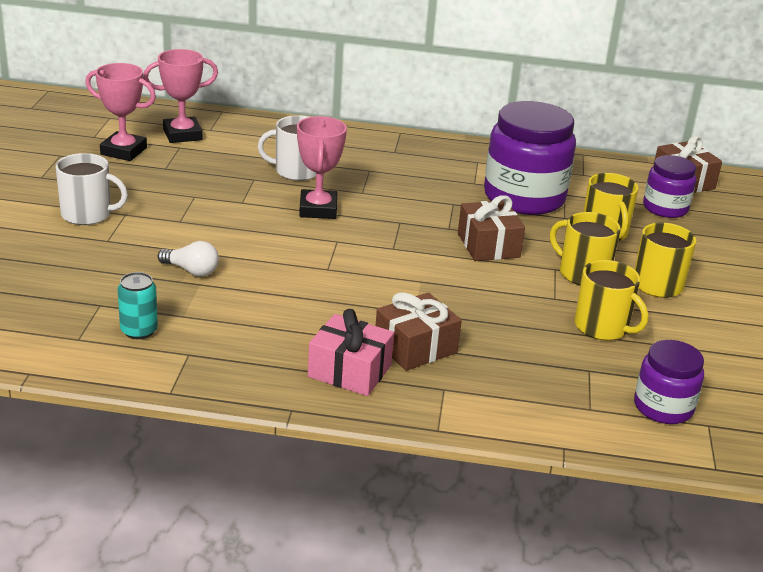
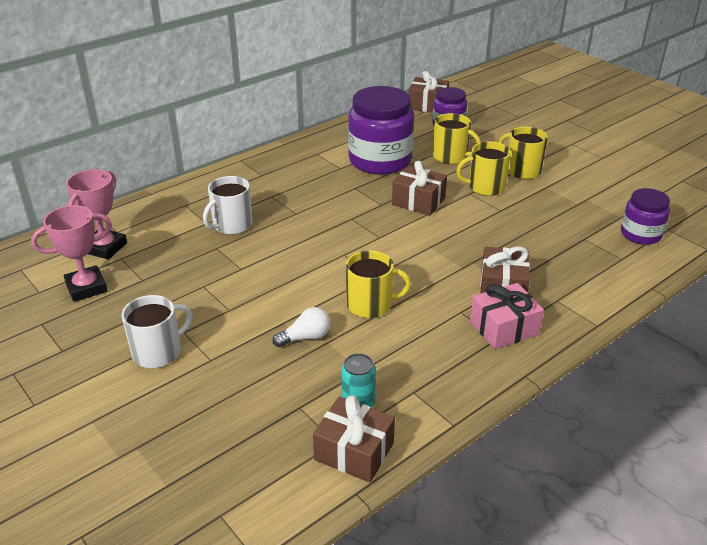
camera: 45 degrees left, 5 degrees up
pink trophy [297,116,347,219] -> none
yellow mug [575,260,648,340] -> yellow mug moved to [346,250,411,318]
none -> brown gift [313,395,395,483]

